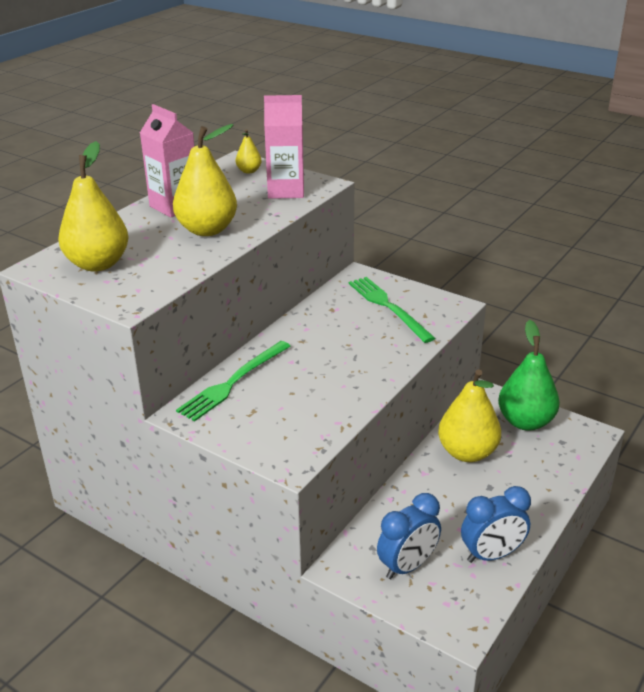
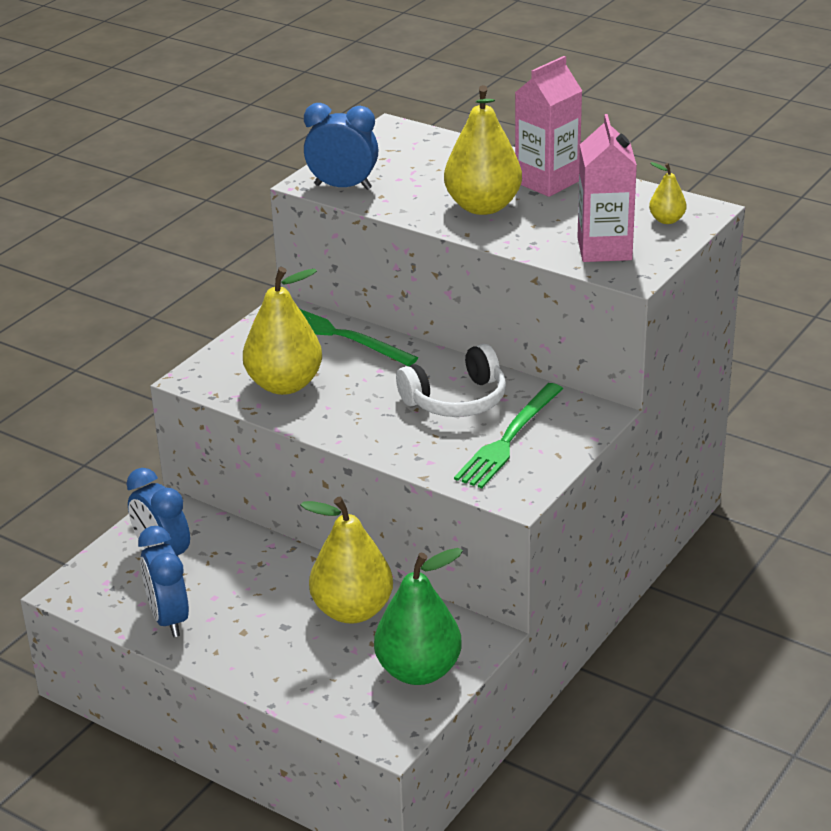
camera: 90 degrees right, 0 degrees up
yellow pear [58,141,128,272] -> yellow pear moved to [243,267,322,395]
green fork [349,277,435,343] -> green fork turned 150 degrees clockwise [454,383,563,488]
none -> blue clock [304,103,379,190]
none -> white headphones [396,344,506,417]

